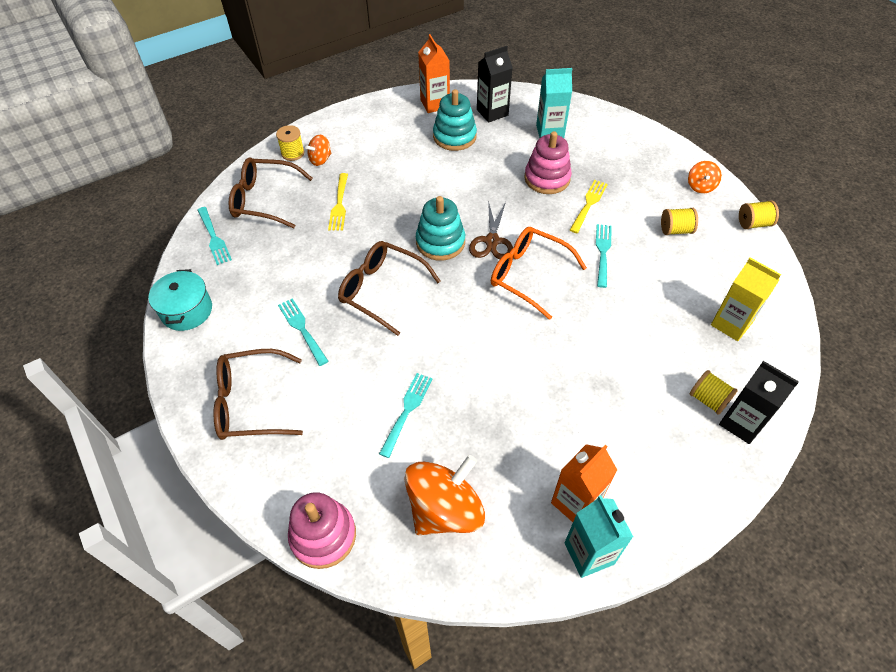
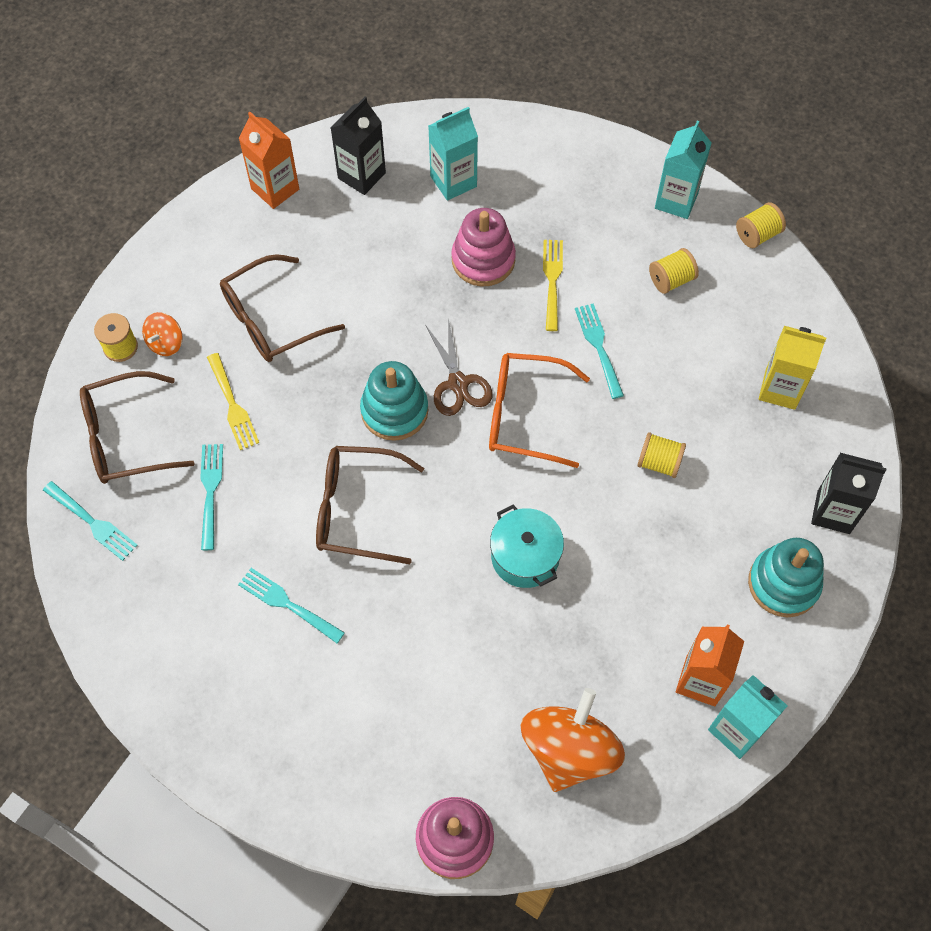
camera: 25 degrees left, 10 degrees up
turquoise pot [148,269,212,331] -> turquoise pot moved to [490,505,564,588]
brown glasses [213,349,303,440] -> brown glasses moved to [220,254,345,362]
turquoise fork [379,373,433,458] -> turquoise fork moved to [200,444,223,550]
turquoise stacking toy [433,89,477,151] -> turquoise stacking toy moved to [748,538,824,617]
orange spinning top [688,161,722,194] -> turquoise carton [655,121,712,219]
yellow spool [689,370,738,415] -> yellow spool moved to [637,432,686,478]

